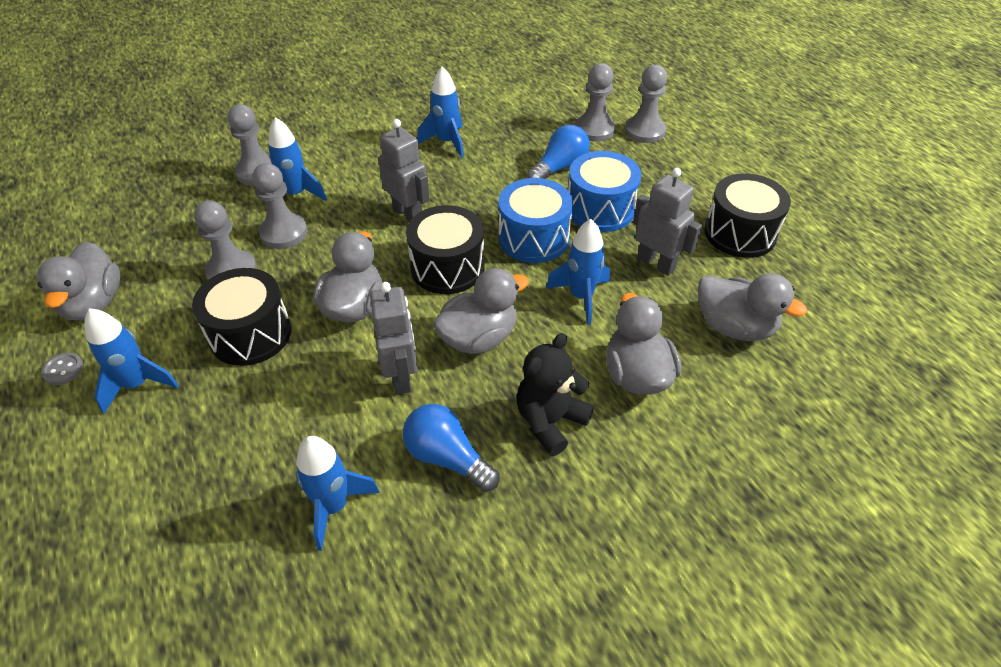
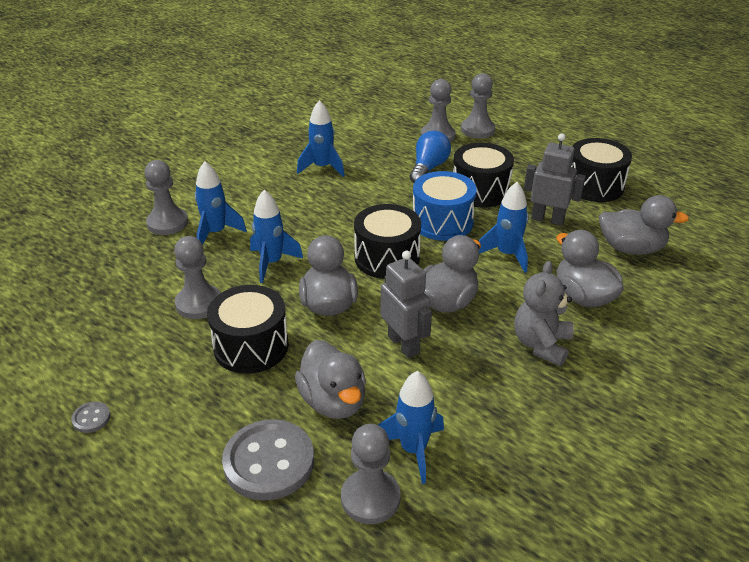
camera: 20 degrees left, 10 degrees down
grey duck [37,241,120,320] -> grey duck moved to [295,340,366,419]
blue rocket [84,308,179,414] -> blue rocket moved to [250,190,303,283]
grey pawn [252,163,307,249] -> grey pawn moved to [341,424,400,524]
grey robot [378,119,430,222] -> none
blue light bulb [403,404,499,492] -> none
black teddy bear [517,333,594,456] -> grey teddy bear [514,261,574,366]
blue drum [568,151,641,232] -> black drum [453,143,514,208]
none -> grey button [222,419,314,501]

